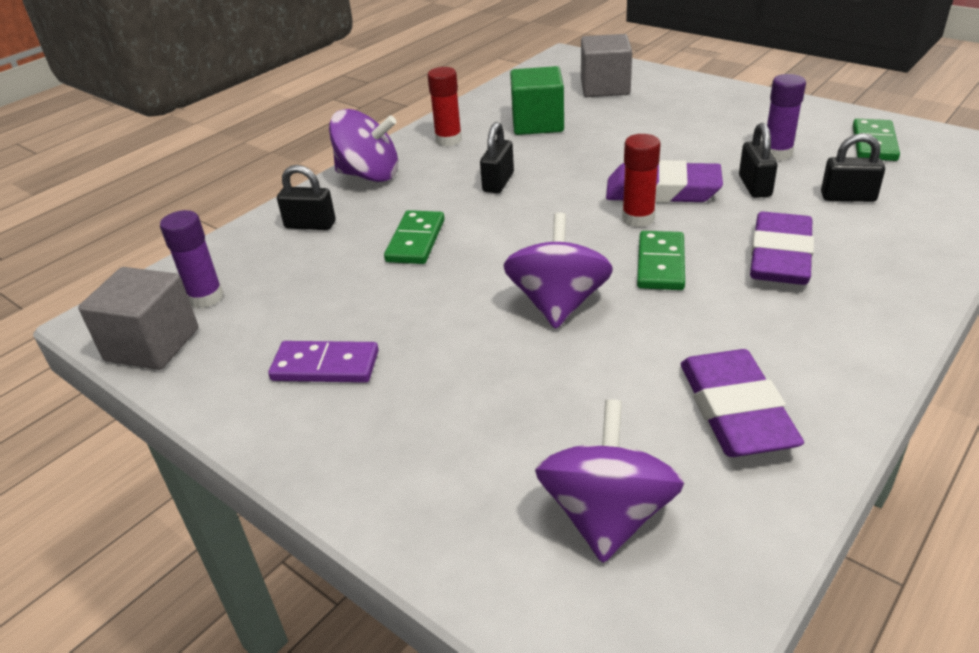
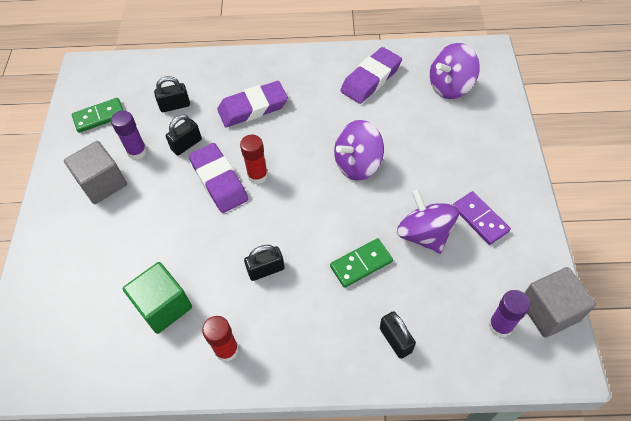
camera: 130 degrees left, 20 degrees up
purple spinning top [329,109,398,182] -> purple spinning top moved to [397,189,459,254]
grey cube [581,34,632,97] -> grey cube moved to [64,141,127,204]
green domino [637,231,685,290] -> none
black padlock [821,133,885,202] -> black padlock turned 75 degrees counterclockwise [154,76,190,112]

